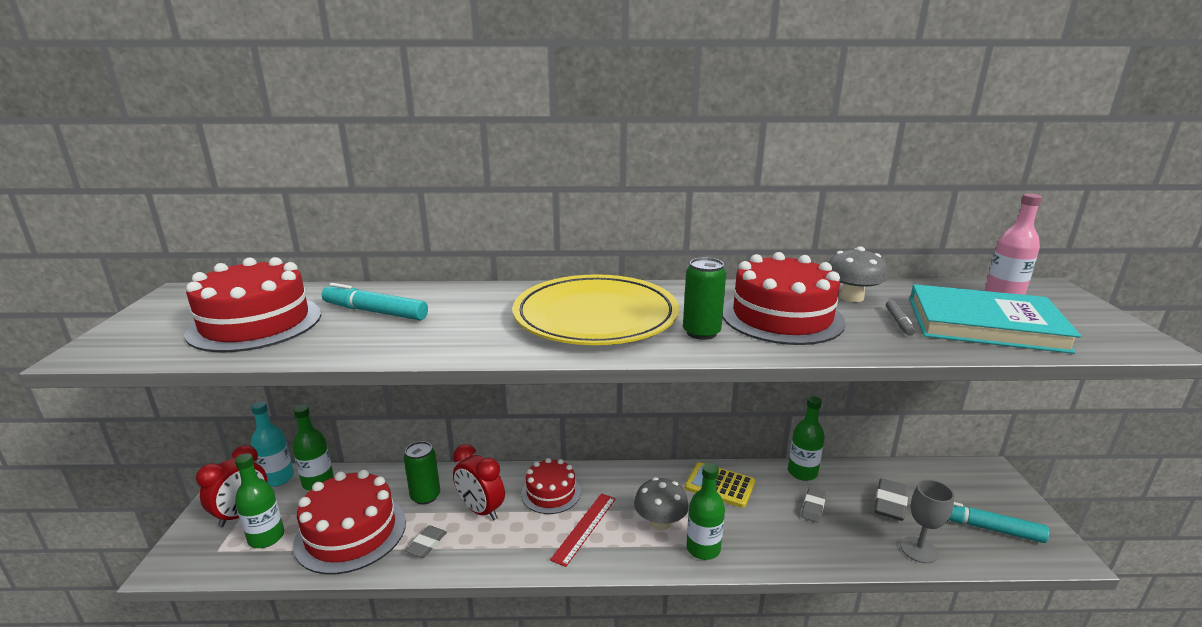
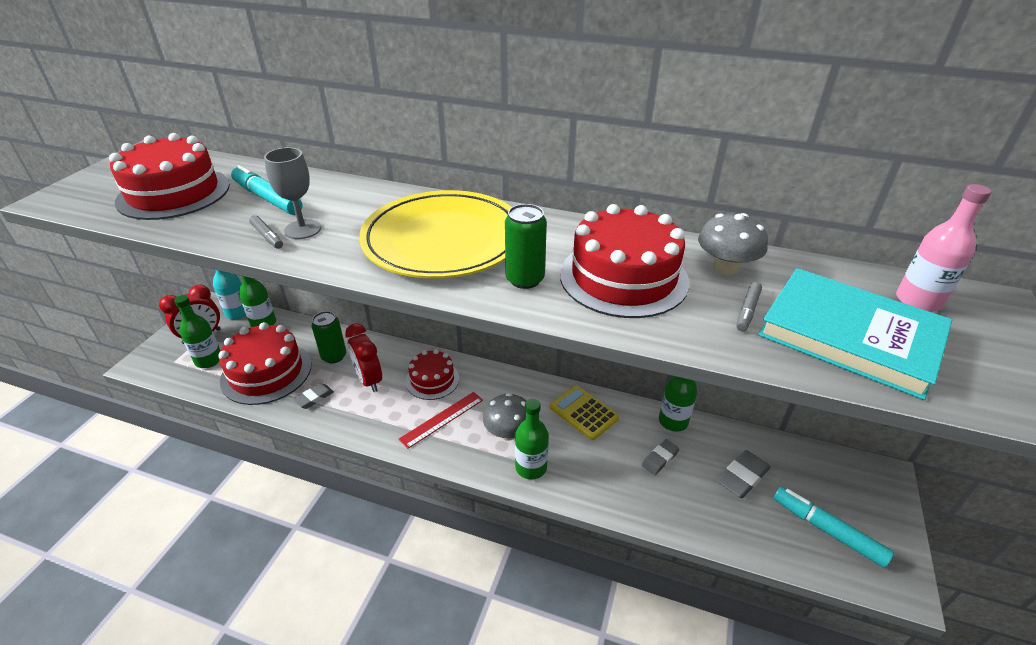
camera: 20 degrees right, 15 degrees up
grey goblet [900,480,954,563] -> grey goblet moved to [264,147,321,239]
none -> grey marker [249,215,283,249]

